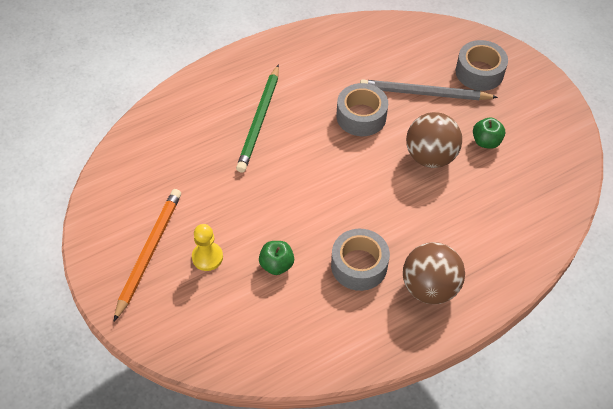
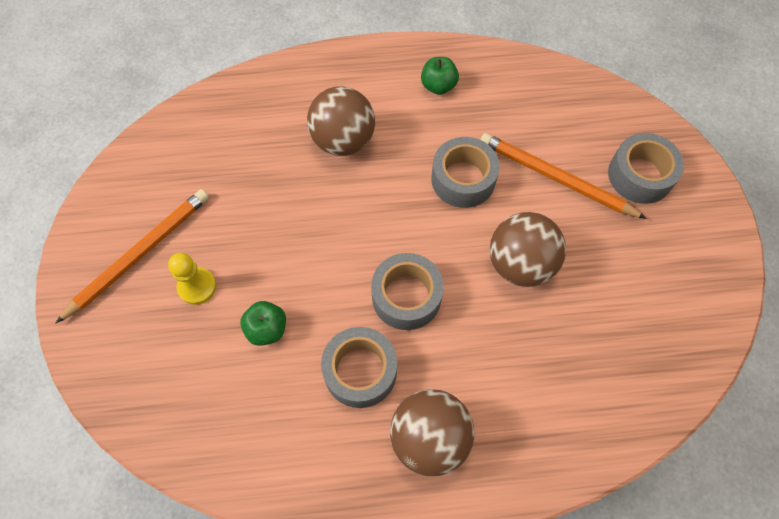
camera: 25 degrees right, 10 degrees up
green pencil [236,64,279,173] -> brown ball [307,86,375,156]
grey pencil [360,79,498,100] -> orange pencil [480,133,647,219]
green apple [473,118,505,149] -> green apple moved to [421,57,459,95]
none -> grey tape [371,253,444,330]

